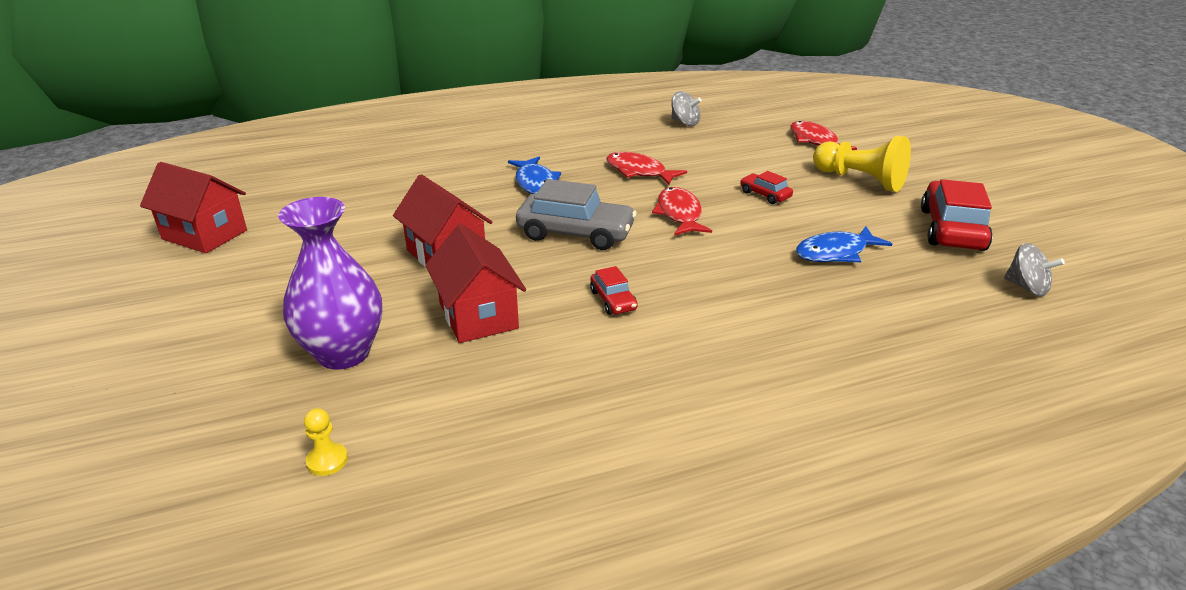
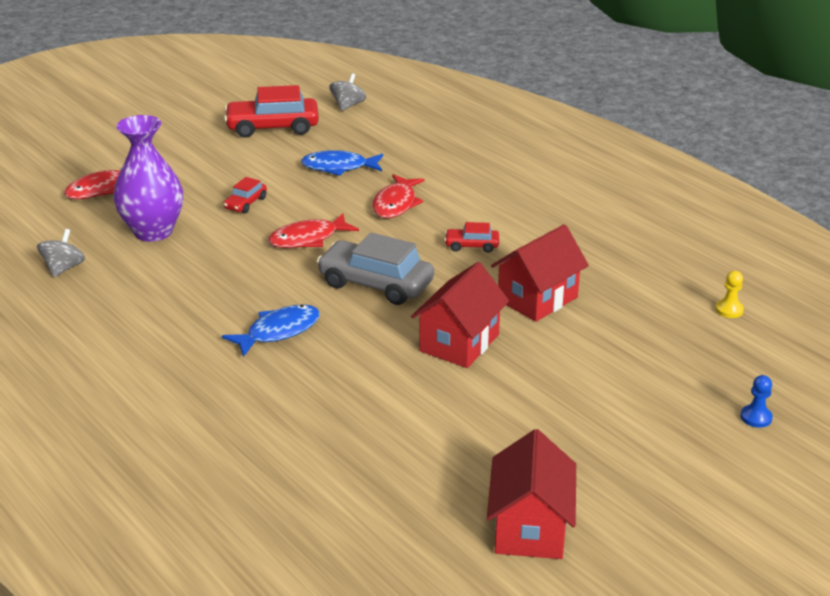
camera: 110 degrees left, 0 degrees up
purple vase [278,197,382,370] -> purple vase moved to [113,115,183,242]
grey car [516,179,637,250] -> grey car turned 60 degrees counterclockwise [317,232,434,305]
red car [590,266,638,315] -> red car turned 135 degrees counterclockwise [444,222,499,253]
red fish [606,152,687,185] -> red fish moved to [372,174,425,218]
blue fish [796,226,892,262] -> blue fish turned 135 degrees clockwise [301,150,383,176]
yellow pawn [813,136,911,192] -> none
none -> blue pawn [740,375,773,428]

